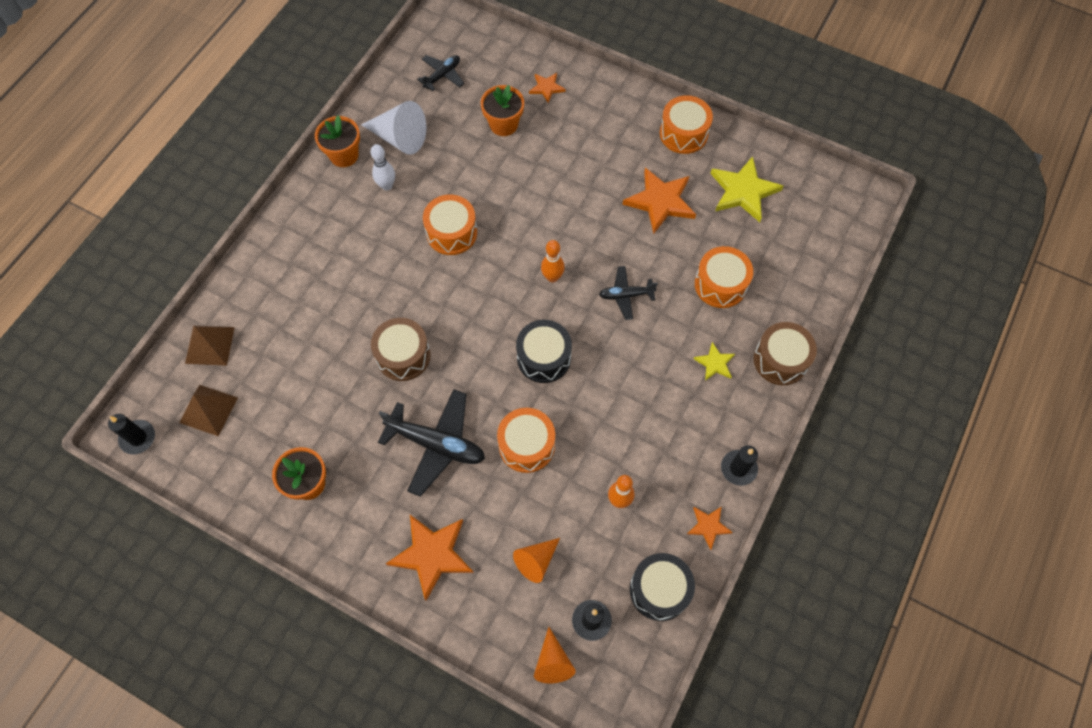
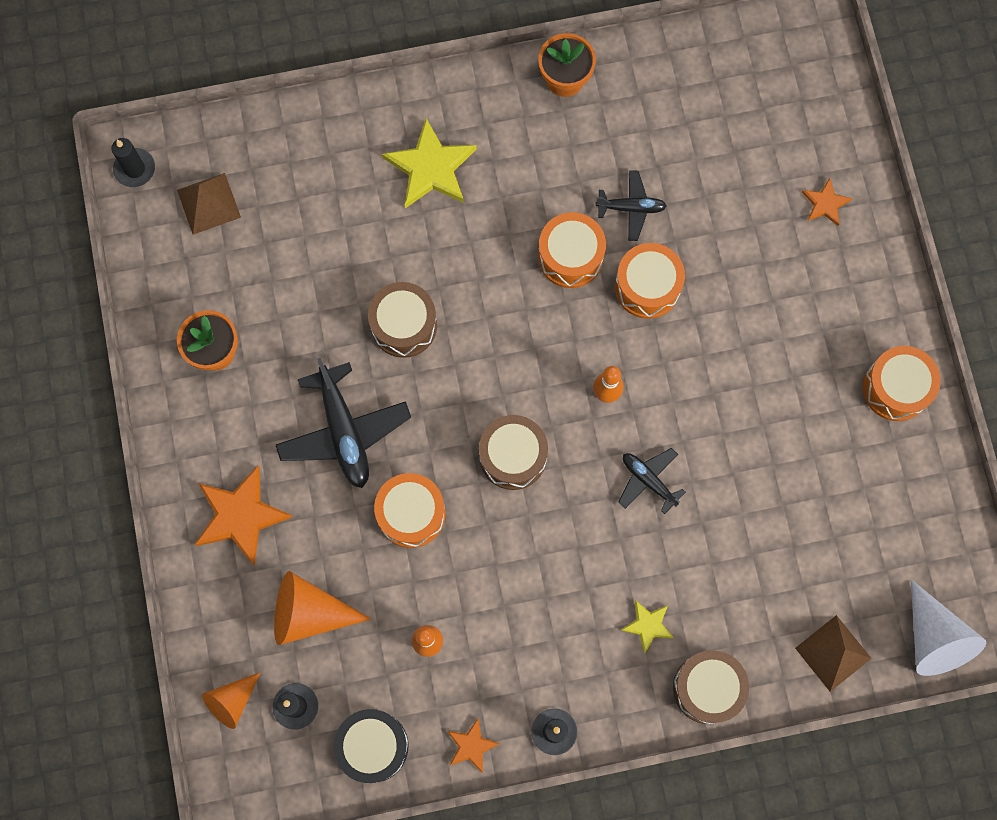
camera: 50 degrees right, 10 degrees up
brown pyramid [185,326,235,366] -> brown pyramid moved to [795,615,872,692]
white cone [361,101,426,155] -> white cone moved to [911,579,986,676]
white bowling pin [371,144,395,191] -> none
black plane [417,55,464,91] -> black plane moved to [595,170,667,241]
orange flower pot [481,85,524,136] -> none
orange cone [513,538,560,583] -> orange cone [274,571,371,645], size x1.58
black drum [516,320,572,383] -> brown drum [479,415,548,490]
orange star [622,168,696,234] -> none
orange drum [695,246,753,308] -> orange drum moved to [615,243,685,319]
yellow star [710,156,783,222] -> yellow star moved to [382,118,477,208]

